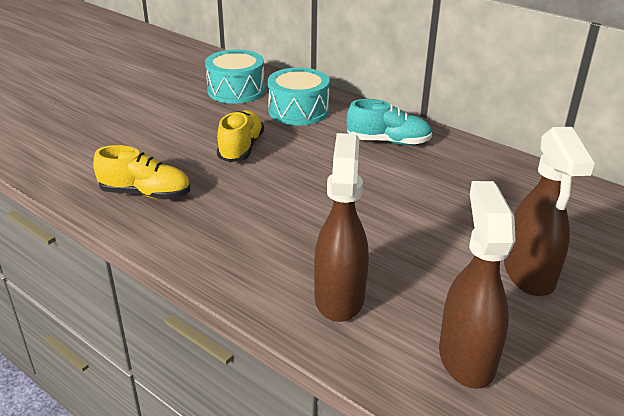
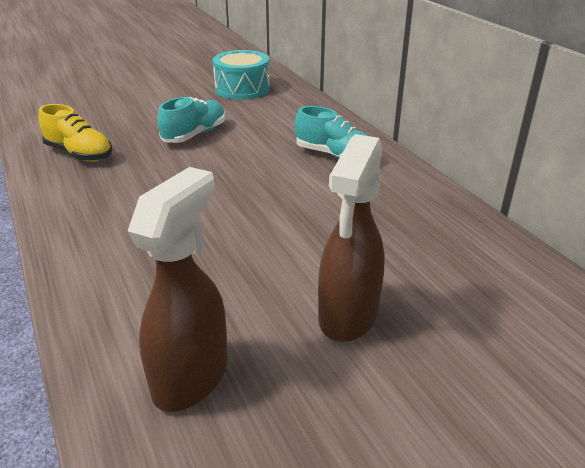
camera: 25 degrees right, 0 degrees up
yellow shoe [217,110,264,162] -> turquoise shoe [157,97,225,143]
turquoise drum [268,68,330,125] -> none
brown spray bottle [314,133,369,322] -> none

